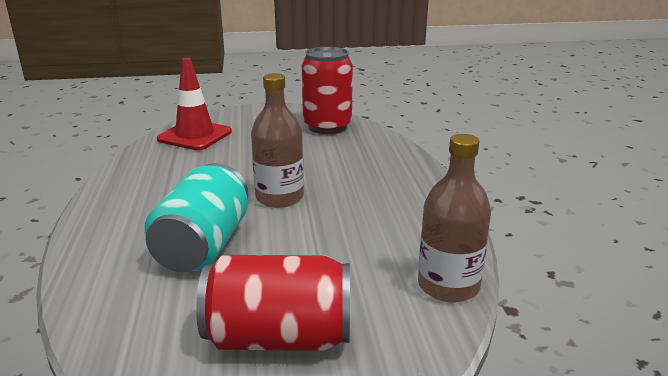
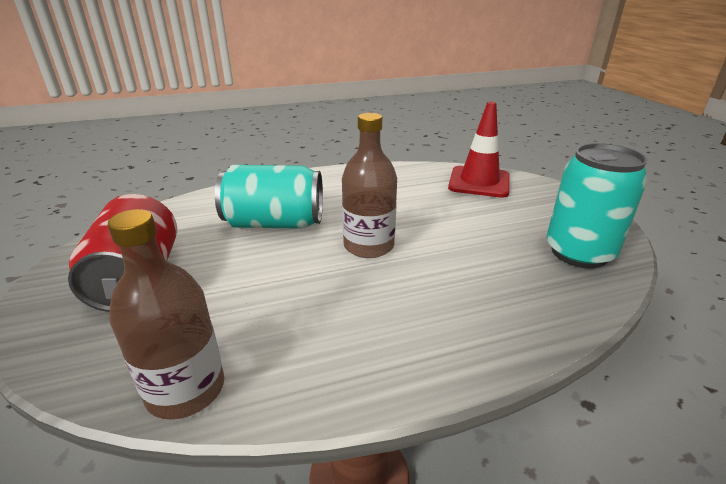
camera: 80 degrees right, 5 degrees up
red can [302,47,353,134] -> turquoise can [546,143,648,269]

